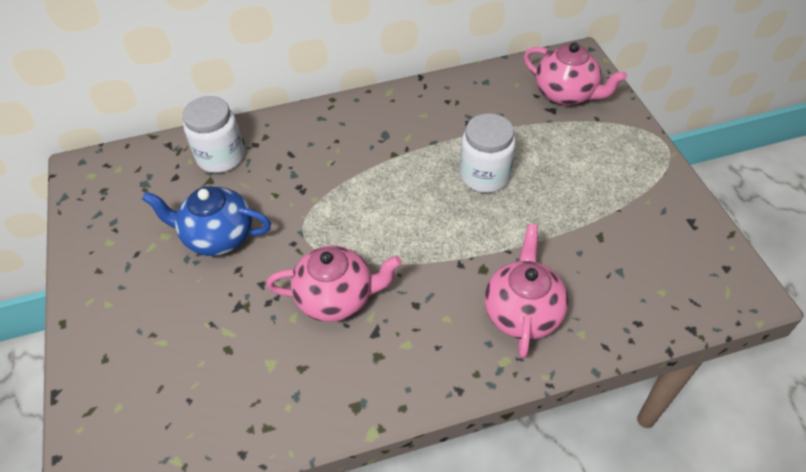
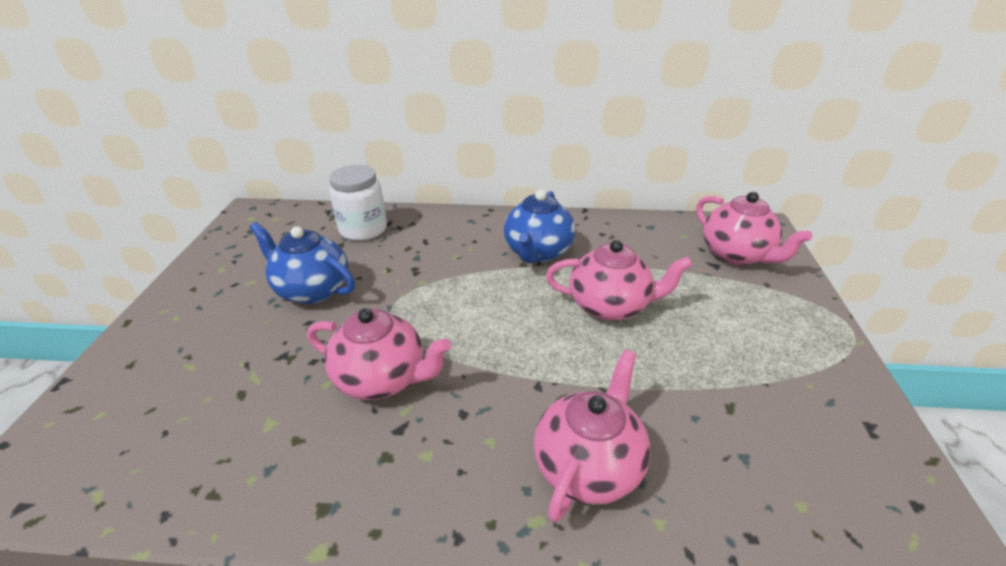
camera: 20 degrees right, 15 degrees down
white jar [460,113,516,193] -> pink teapot [546,240,692,321]
none -> blue teapot [504,190,576,263]

